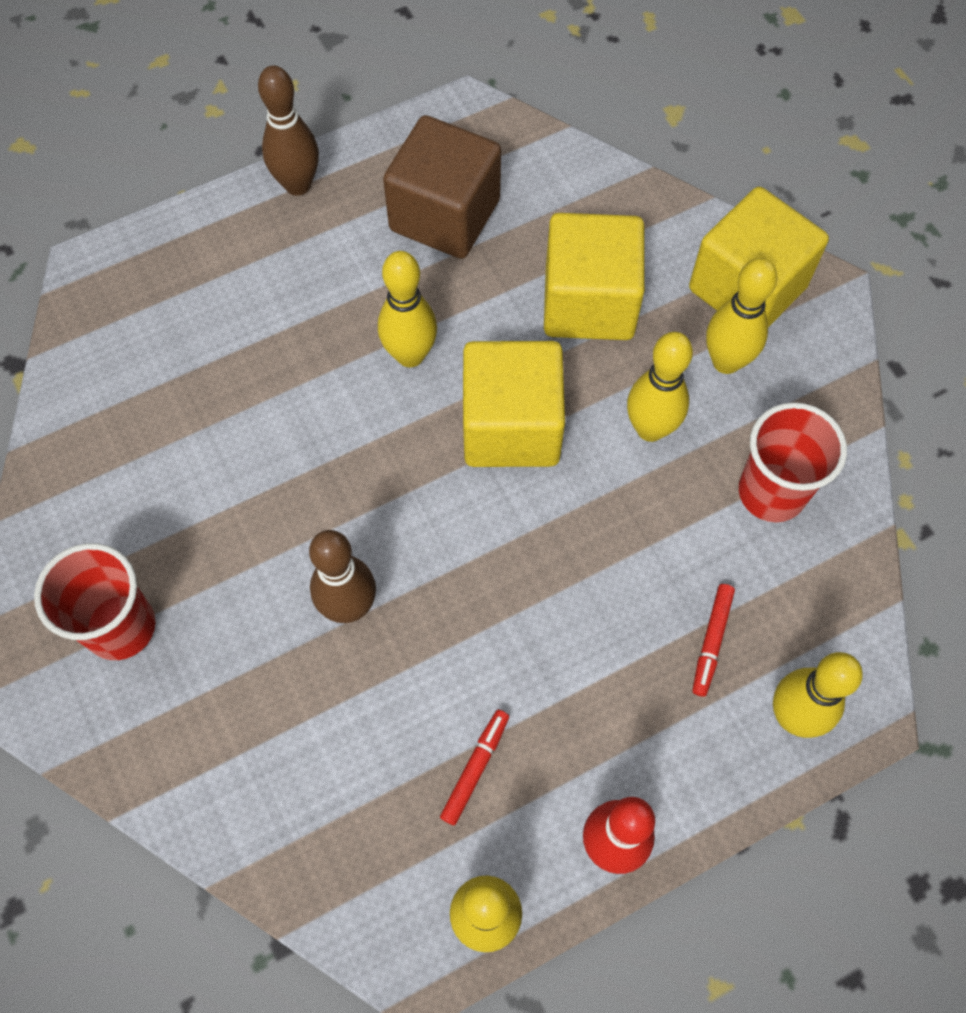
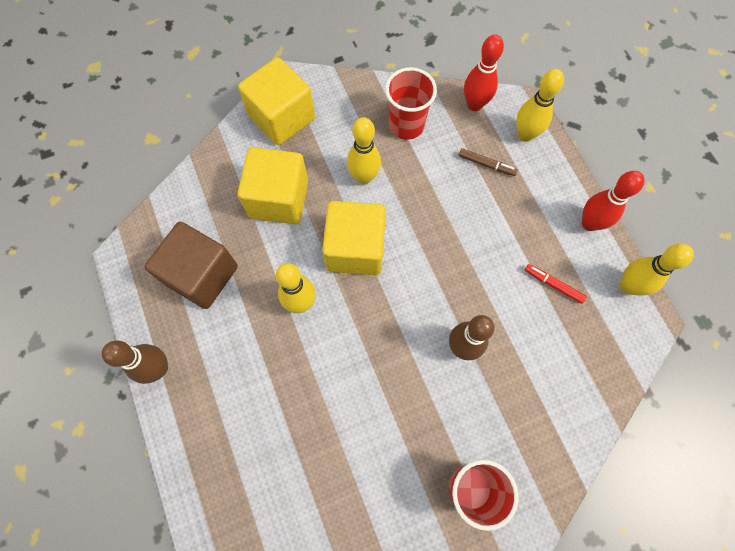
camera: 85 degrees left, 5 degrees up
red marker [692,584,735,697] -> brown marker [459,148,518,176]
yellow bowling pin [706,258,777,374] -> none
none -> red bowling pin [464,34,504,111]

